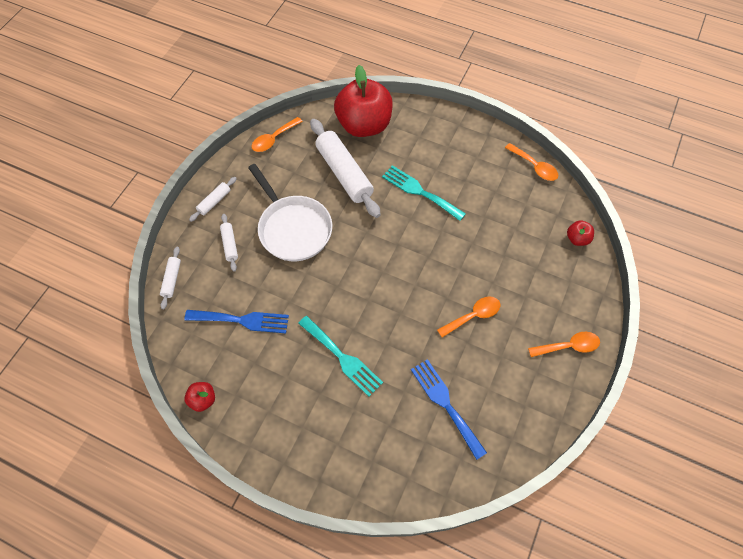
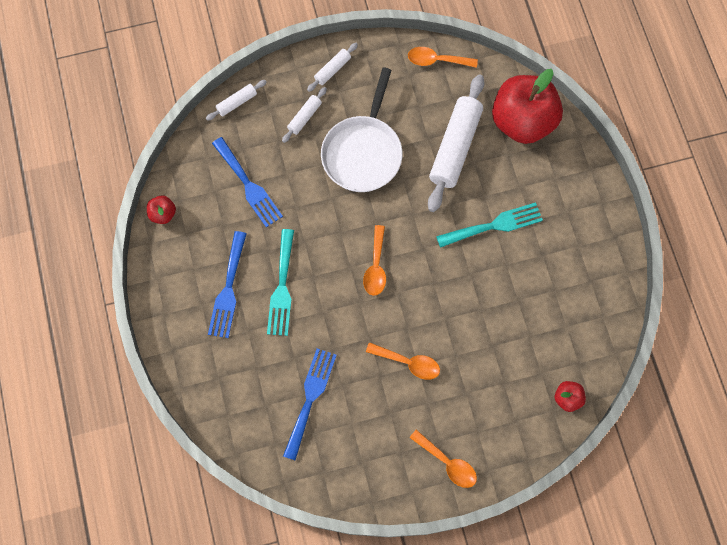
camera: 50 degrees right, 10 degrees up
white rolling pin [189,177,237,222] -> white rolling pin turned 45 degrees counterclockwise [307,43,358,92]
turquoise fork [382,165,466,221] -> turquoise fork turned 75 degrees clockwise [436,202,543,248]
orange spoon [505,143,558,181] -> orange spoon moved to [363,225,386,296]
none -> blue fork [208,231,247,338]

